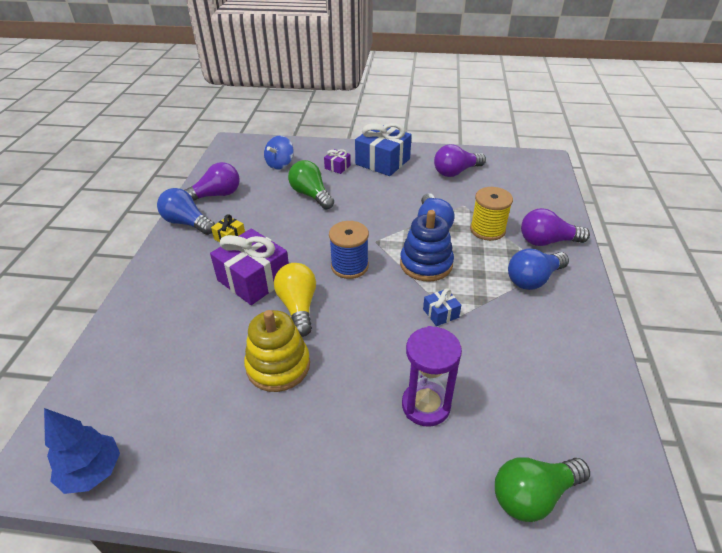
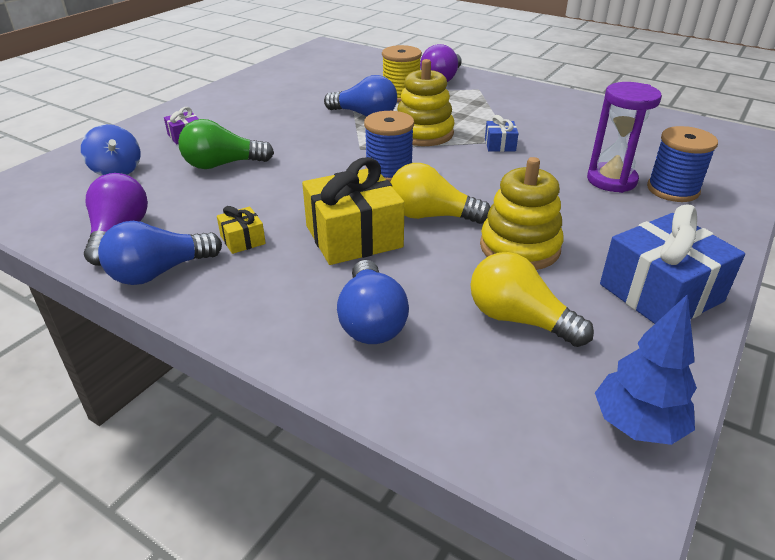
camera: 65 degrees left, 5 degrees down
purple gift [210,229,289,305] -> yellow gift [302,157,405,265]
blue gift [355,123,412,176] -> blue gift moved to [600,204,745,324]
blue stacking toy [400,210,454,282] -> yellow stacking toy [397,59,455,146]
purple light bulb [434,144,486,177] -> none
green light bulb [495,457,590,522] -> none
blue light bulb [508,249,569,290] -> blue light bulb moved to [337,260,409,344]
none -> yellow light bulb [471,252,594,347]
none -> blue spool [647,126,718,202]

